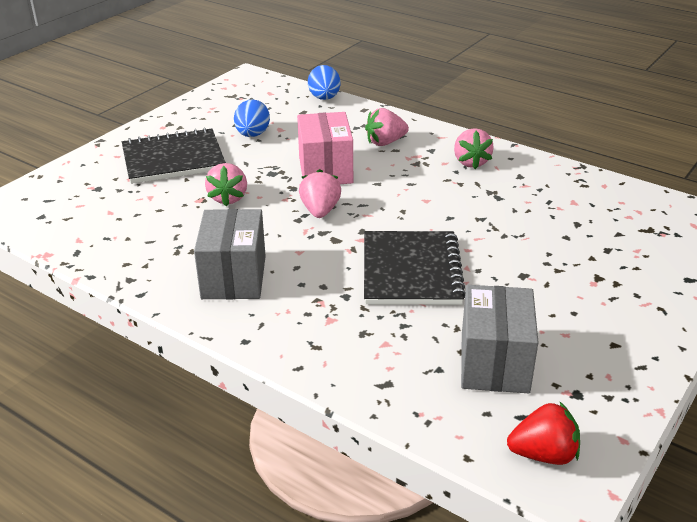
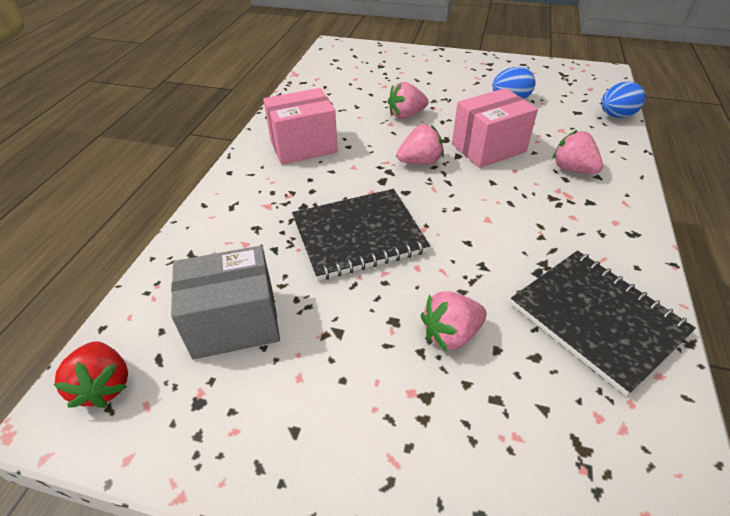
camera: 70 degrees right, 10 degrees up
black notebook [122,127,226,184] -> black notebook moved to [511,251,696,396]
grey box [194,209,266,299] -> pink box [263,88,338,165]
pink strawberry [454,128,494,169] -> pink strawberry moved to [421,291,487,352]

